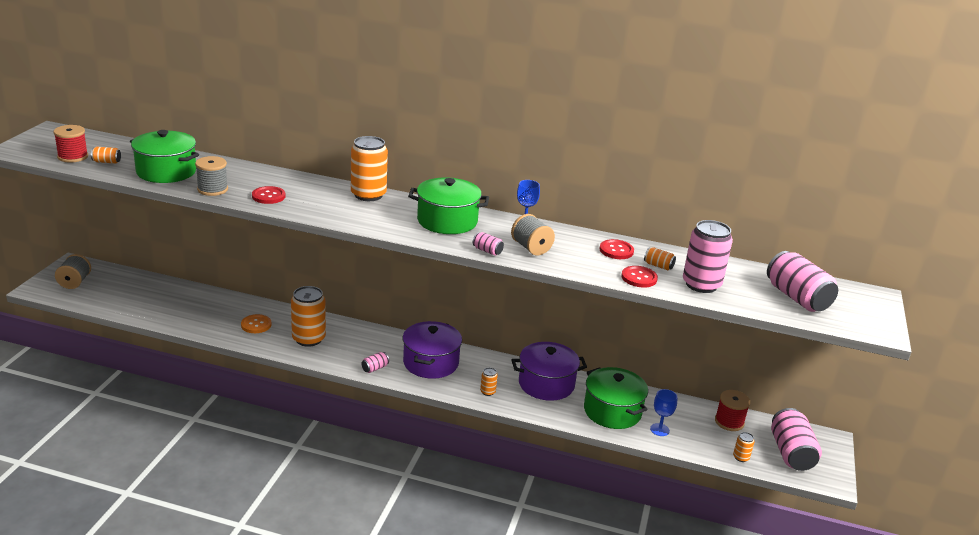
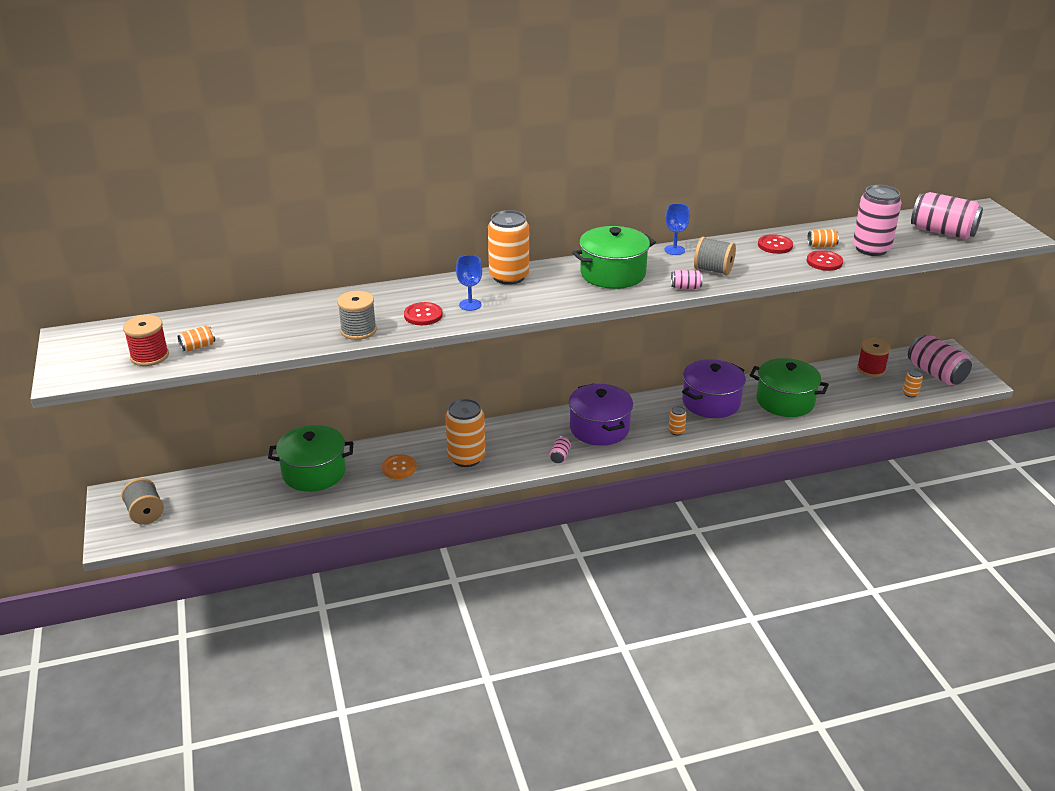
camera: 30 degrees left, 5 degrees up
green pot [130,130,199,183] -> green pot moved to [268,425,354,492]
blue goblet [650,389,677,436] -> blue goblet moved to [456,255,482,311]

